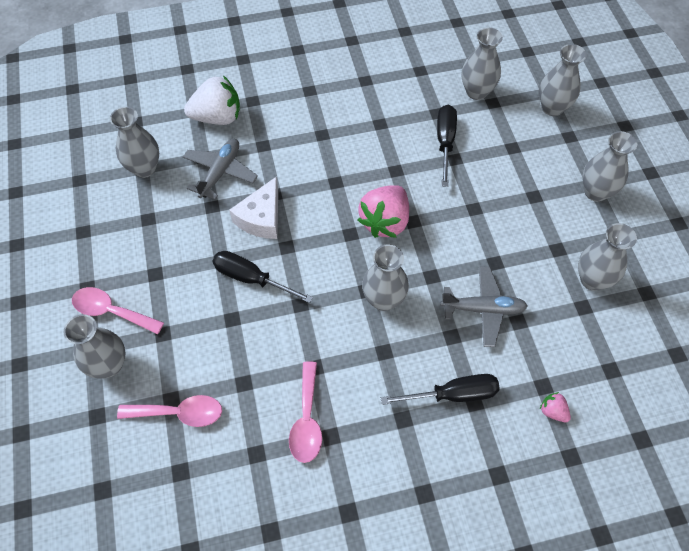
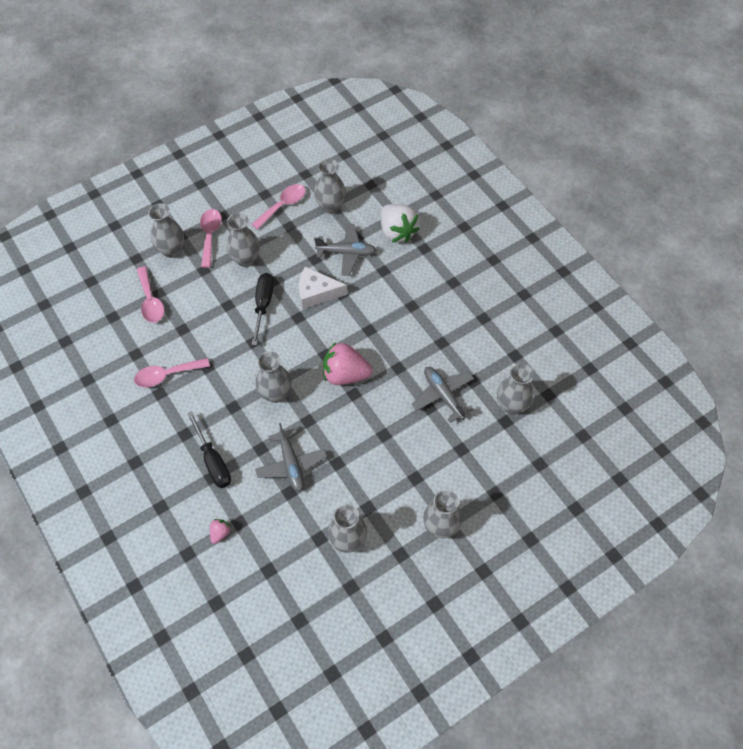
camera: 70 degrees right, 0 degrees up
black screwdriver [437,105,457,187] -> grey plane [412,367,474,423]
grey vase [539,44,586,116] -> grey vase moved to [227,213,260,267]
none -> pink spoon [251,184,305,230]

